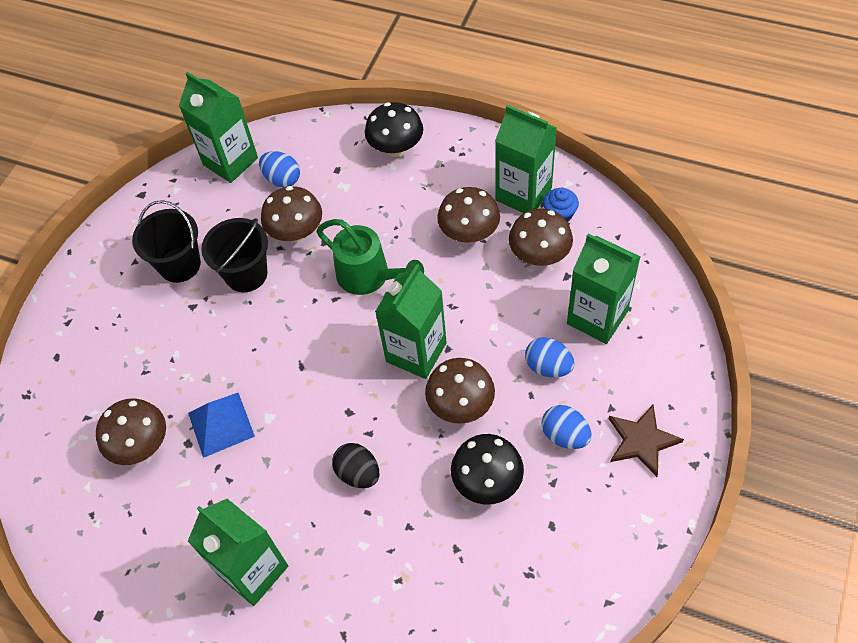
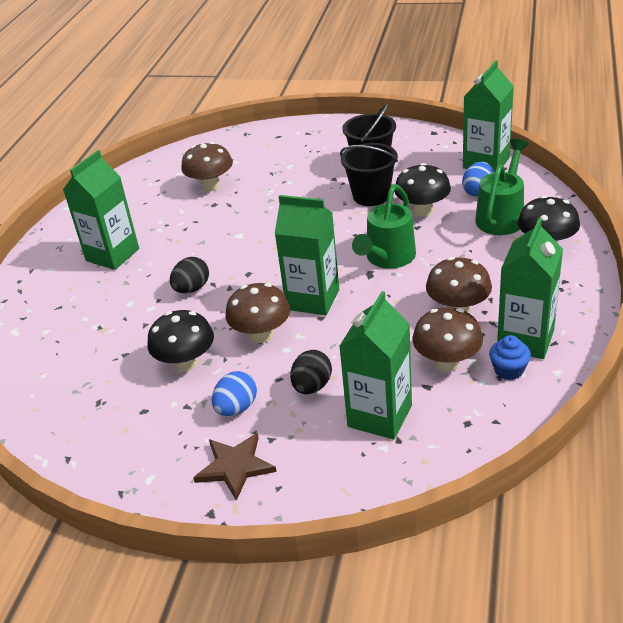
camera: 80 degrees right, 20 degrees down
blue pyramid [188,393,255,458] -> none
brown mushroom [261,186,322,242] -> black mushroom [394,163,451,217]
blue egg [525,337,575,377] -> black egg [290,350,332,394]
none -> green watering can [475,139,529,235]

